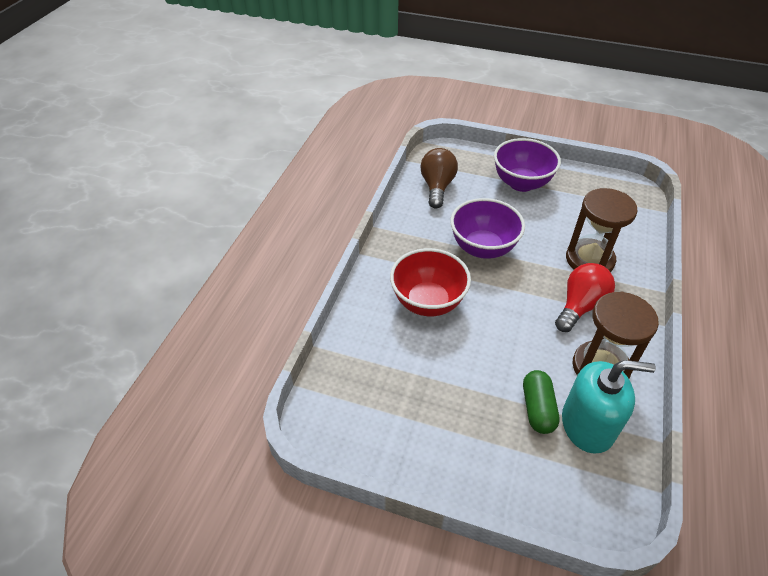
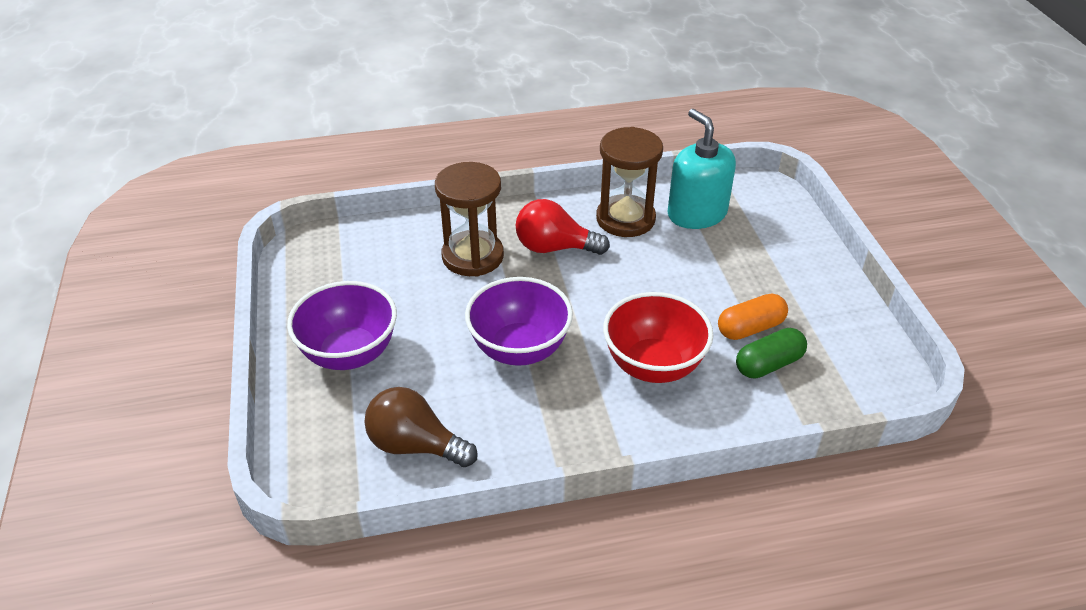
camera: 120 degrees left, 5 degrees down
brown light bulb [420,148,458,209] -> brown light bulb turned 45 degrees clockwise [364,387,478,467]
green capsule [523,370,560,434] -> green capsule moved to [736,328,807,378]
none -> orange capsule [718,294,788,340]

